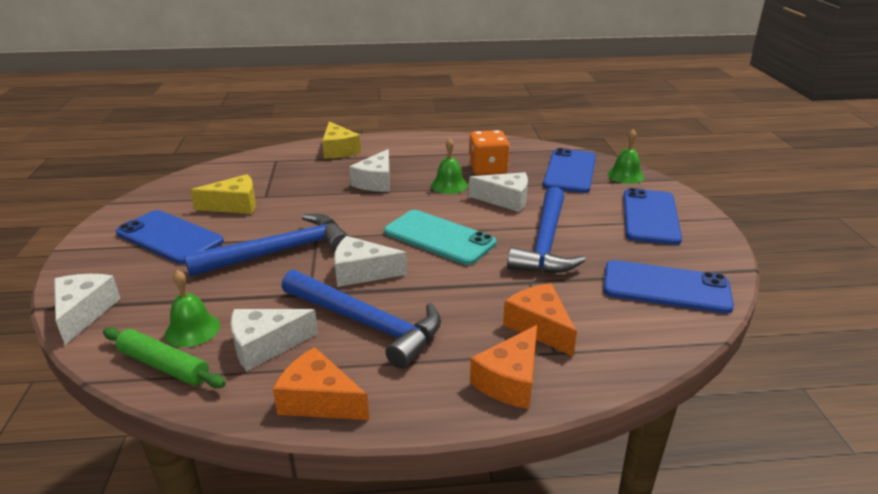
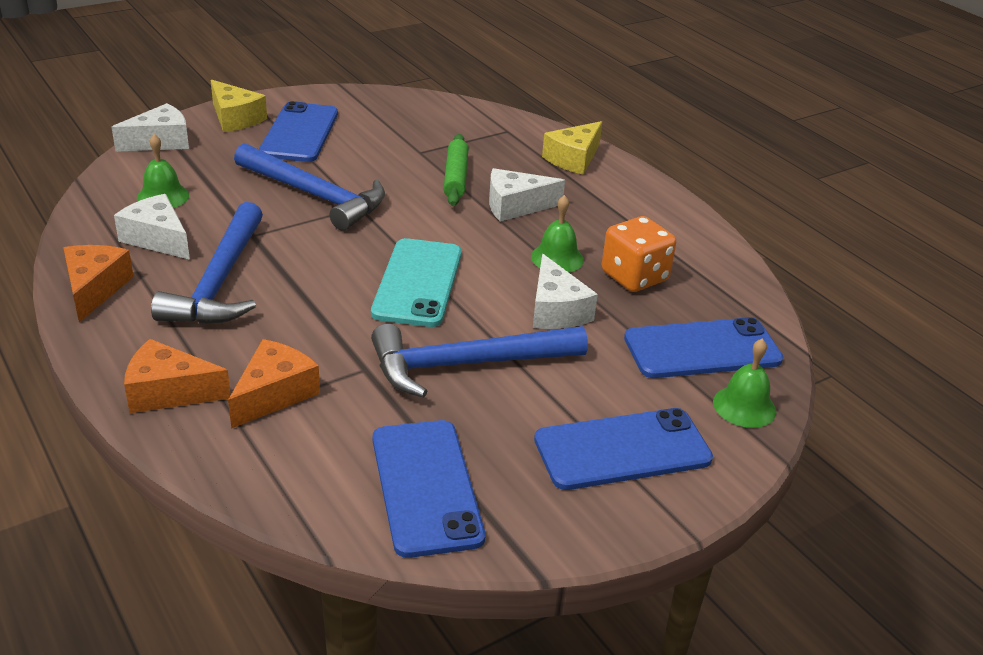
camera: 60 degrees right, 5 degrees up
green rolling pin [103,327,226,388] -> green rolling pin moved to [443,134,468,206]
yellow cheese [190,174,256,214] -> yellow cheese moved to [211,80,267,132]
white cheese [334,236,407,287] -> none

